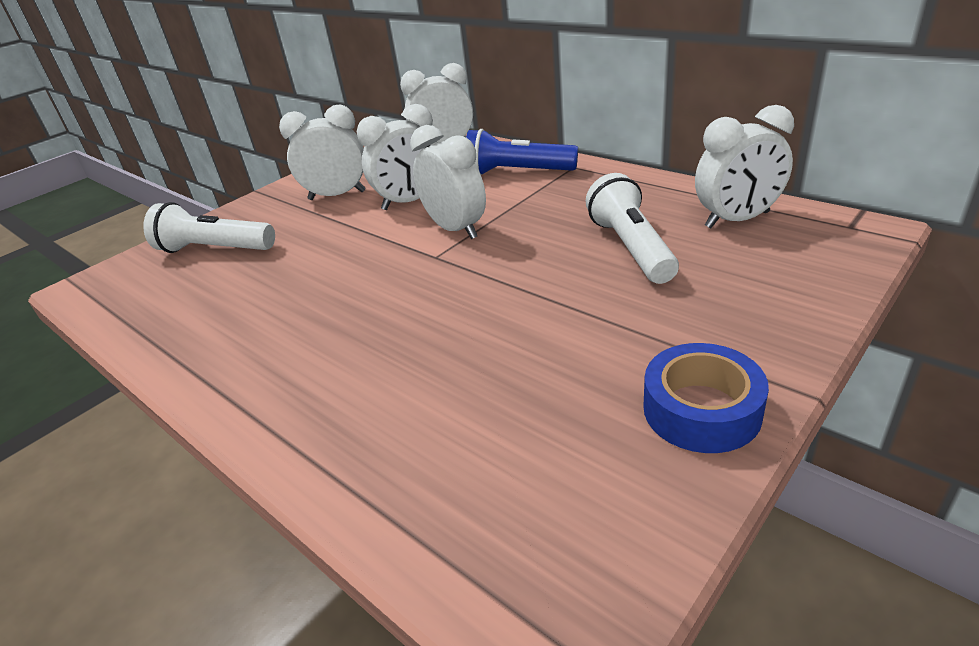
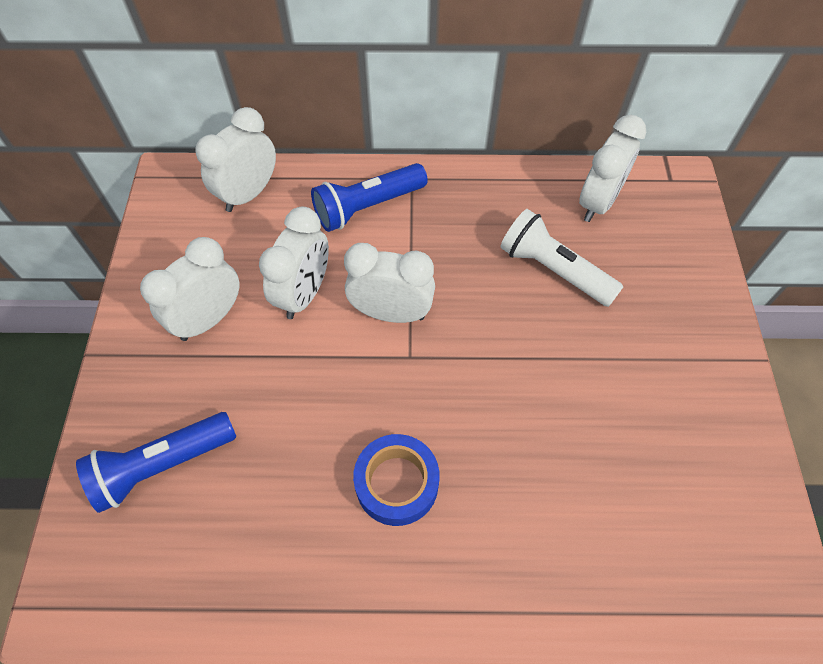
camera: 45 degrees left, 25 degrees up
white flashlight [143,202,275,253] -> blue flashlight [76,412,236,513]
blue tape [643,343,769,453] -> blue tape moved to [353,434,440,526]

